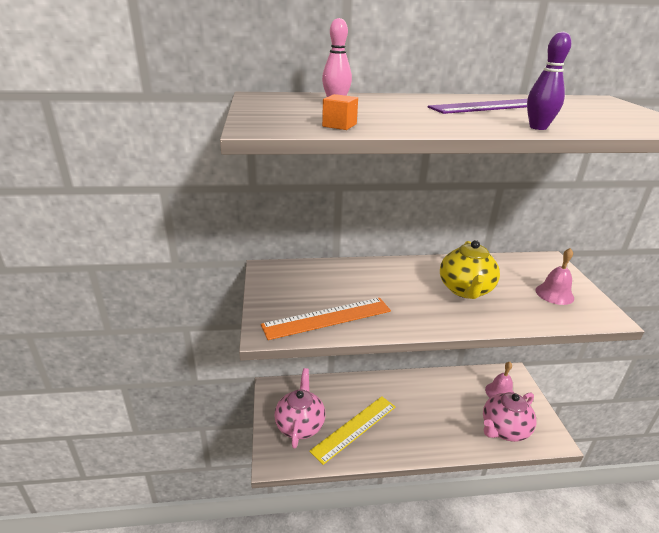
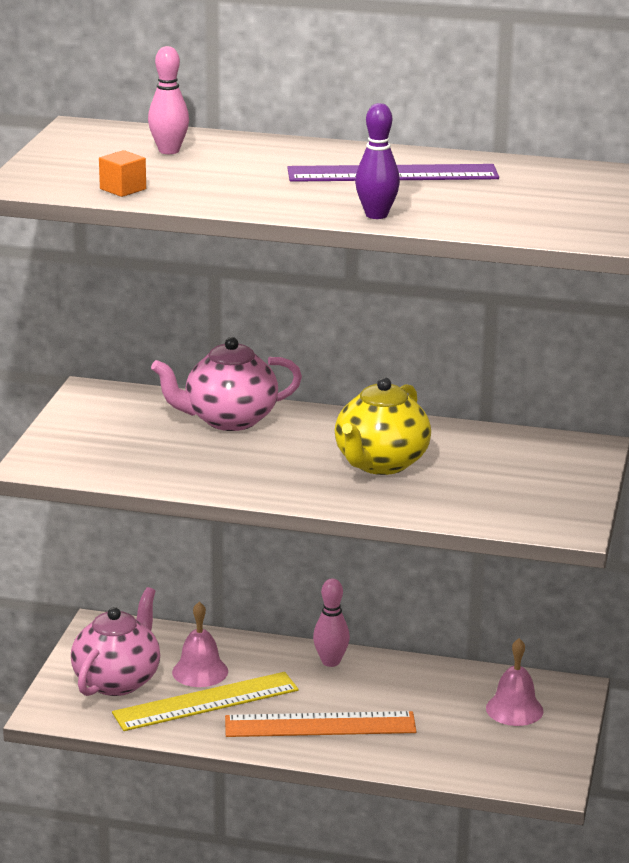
camera: 20 degrees right, 5 degrees down
orange ruler [261,298,391,340] -> orange ruler moved to [225,711,416,737]
pink teapot [483,392,536,442] -> pink teapot moved to [151,337,302,431]
pink bell [535,248,574,305] -> pink bell moved to [172,602,228,687]
none -> pink bowling pin [313,578,350,667]

